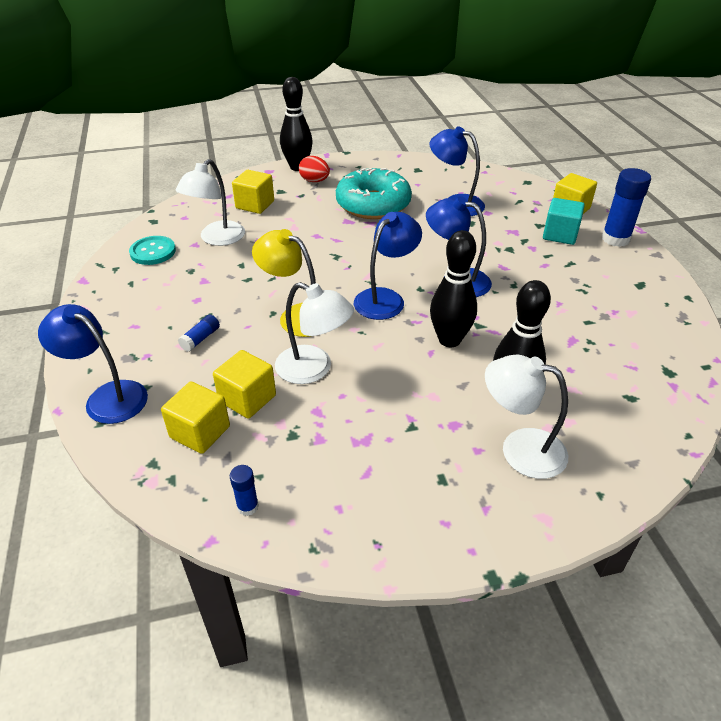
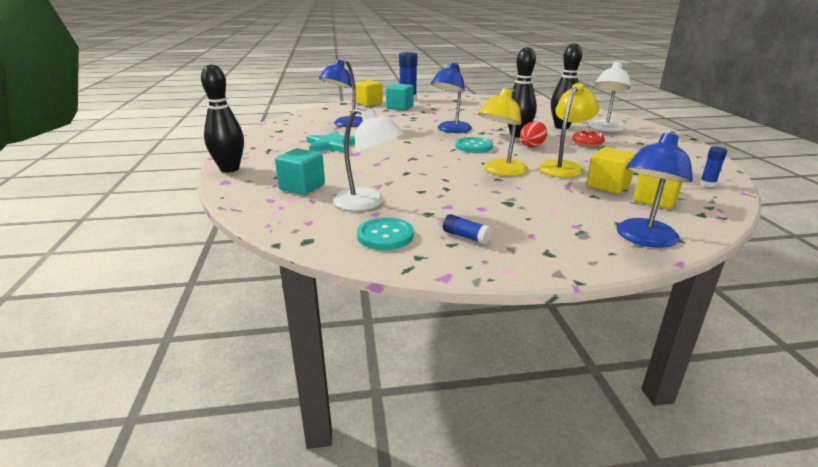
camera: 85 degrees left, 15 degrees down
blue glue stick [178,315,220,352] -> blue glue stick moved to [443,214,492,244]
yellow cube [232,170,274,214] -> turquoise cube [275,148,325,195]
white lamp [275,282,354,384] -> yellow lamp [538,83,599,177]
red egg [299,156,330,182] -> red egg moved to [520,121,547,148]
turquoise donut [336,168,412,219] -> turquoise star [306,130,355,153]
blue lamp [354,212,422,320] -> turquoise button [455,137,493,153]
none -> red donut [572,130,605,147]

